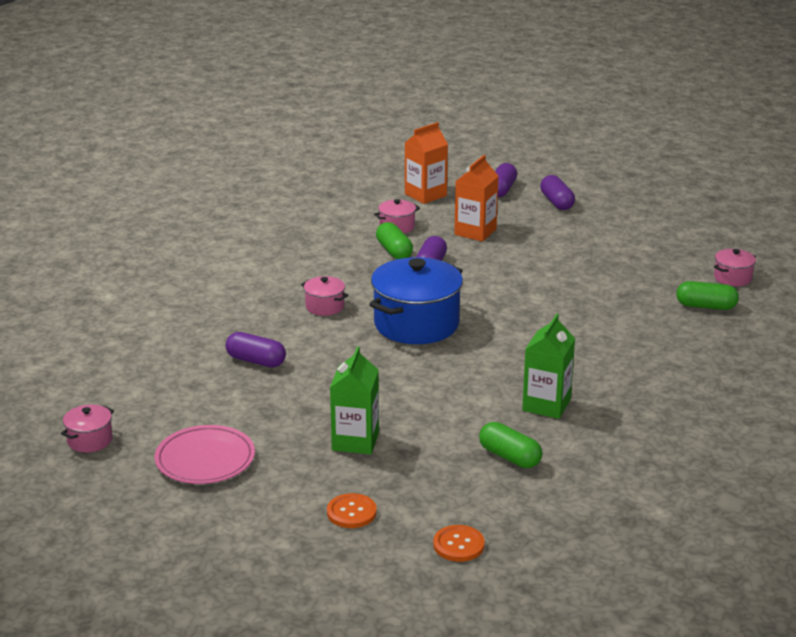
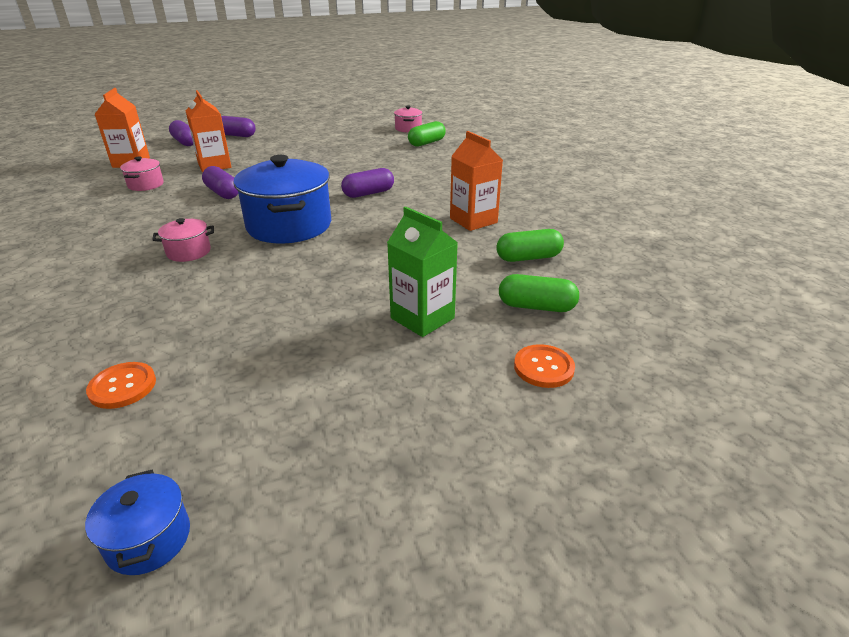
camera: 55 degrees left, 5 degrees up
pink pot [61,405,114,453] -> blue pot [85,470,190,575]
pink plate [155,425,255,484] -> none
purple capsule [226,332,286,367] -> purple capsule moved to [341,168,394,198]
green capsule [376,222,413,259] -> green capsule moved to [499,274,579,312]
orange button [433,525,485,562] -> orange button moved to [86,362,156,409]
green carton [522,314,575,419] -> orange carton [450,131,503,231]

